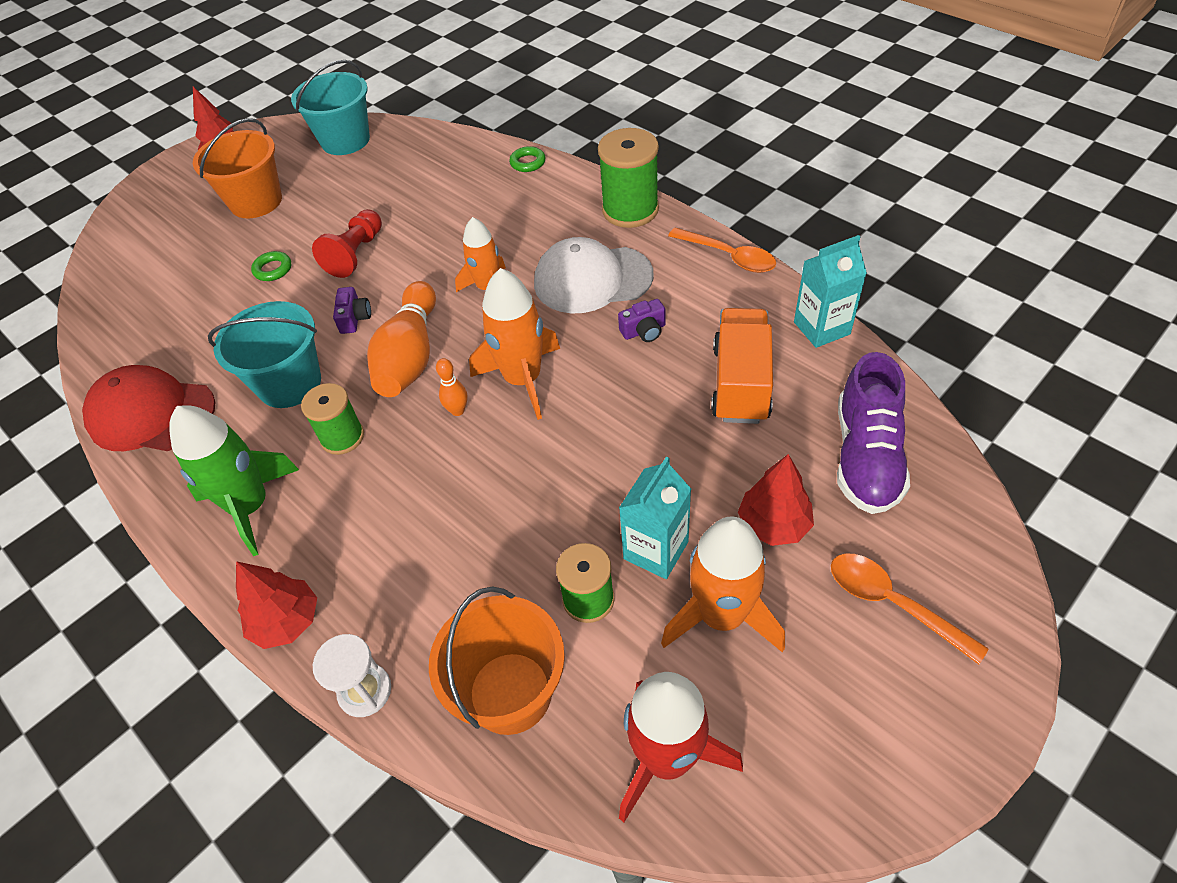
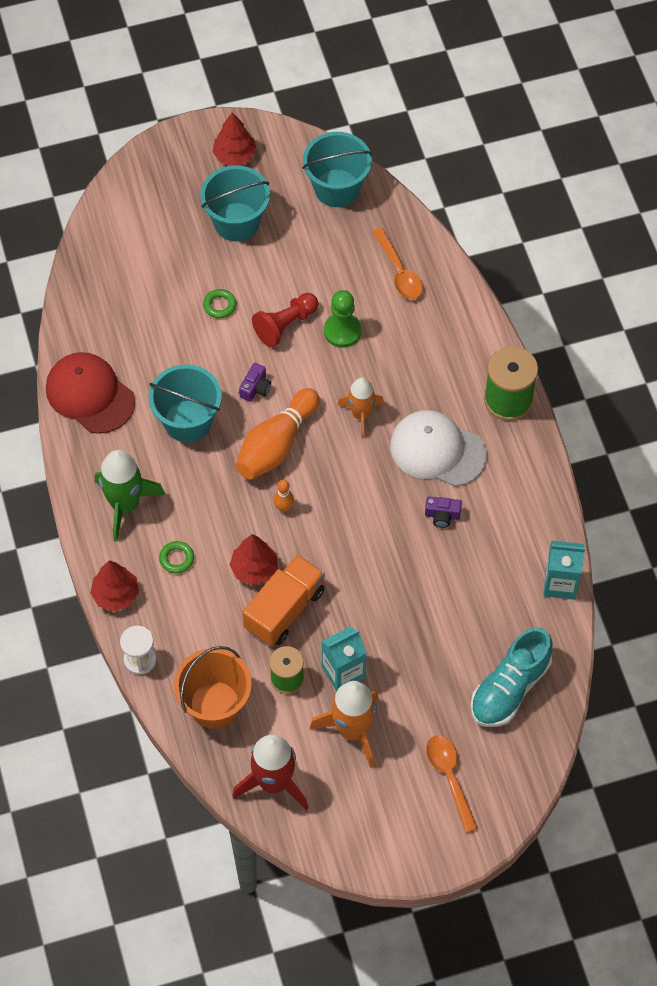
camera: 25 degrees right, 10 degrees up
orange bucket [193,118,282,218] -> turquoise bucket [200,165,270,241]
green spool [301,383,364,455] -> none
orange rocket [469,268,560,420] -> none
green ring [509,146,546,172] -> green ring moved to [159,541,194,573]
orange spoon [668,228,776,273] -> orange spoon moved to [372,227,423,300]
orange truck [711,308,773,424] -> orange truck moved to [242,555,325,646]
red tree [738,454,814,546] -> red tree moved to [230,534,278,585]
purple shoe [837,352,910,514] -> turquoise shoe [471,627,553,727]
none -> green pawn [324,290,361,348]

